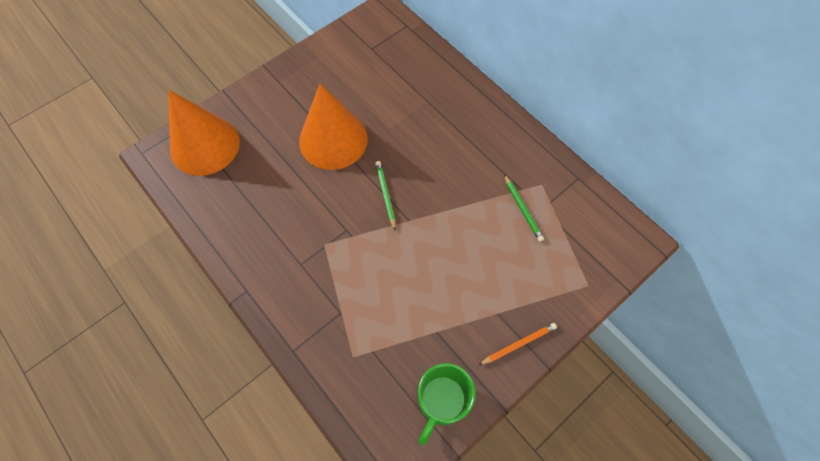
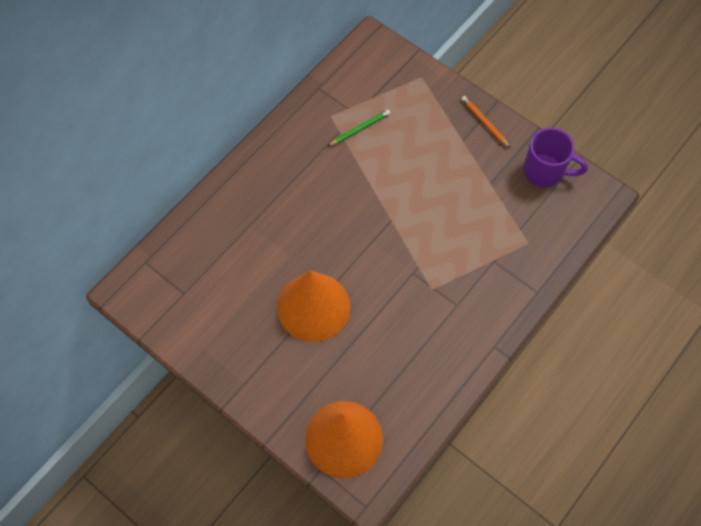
camera: 100 degrees left, 0 degrees up
green pencil [375,161,396,230] -> none
green mug [418,363,476,445] -> purple mug [523,128,588,187]

